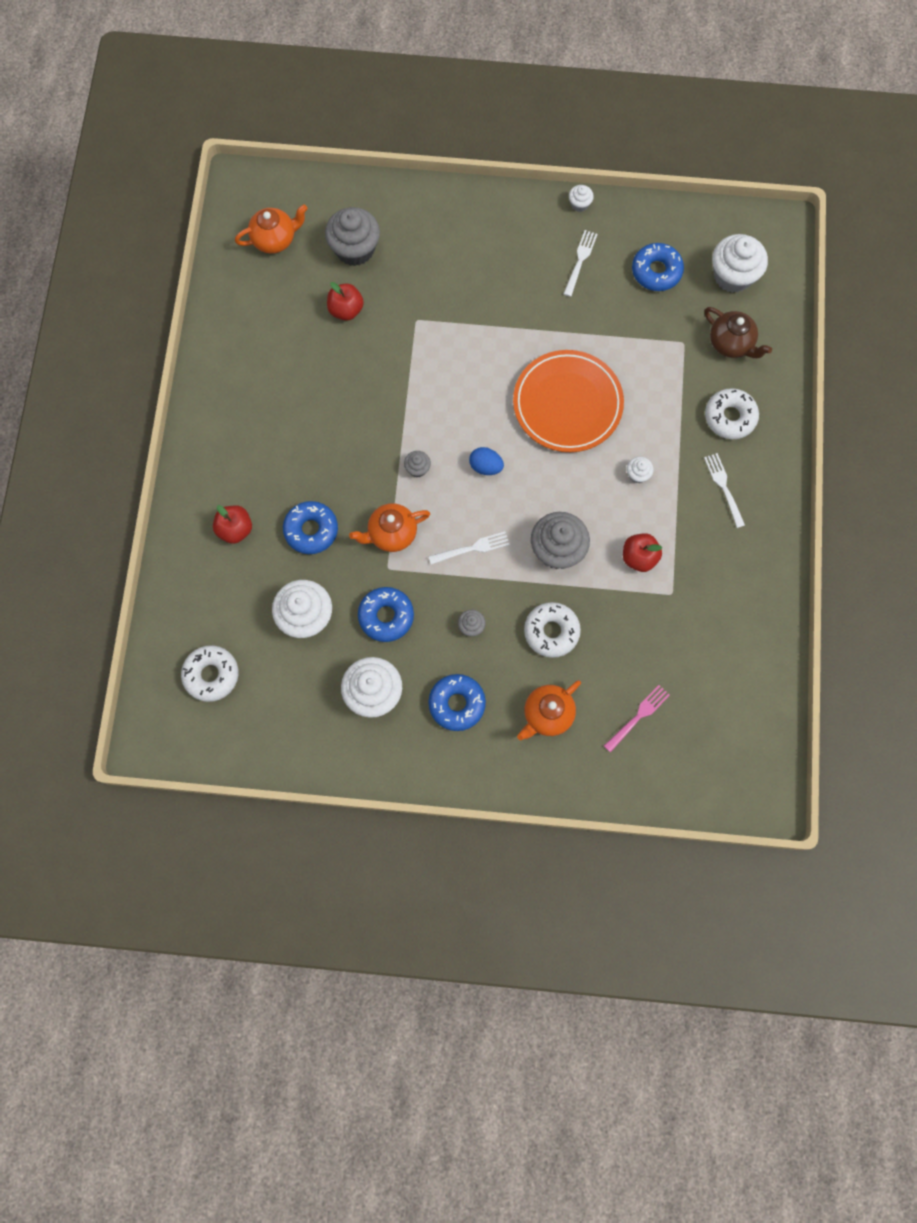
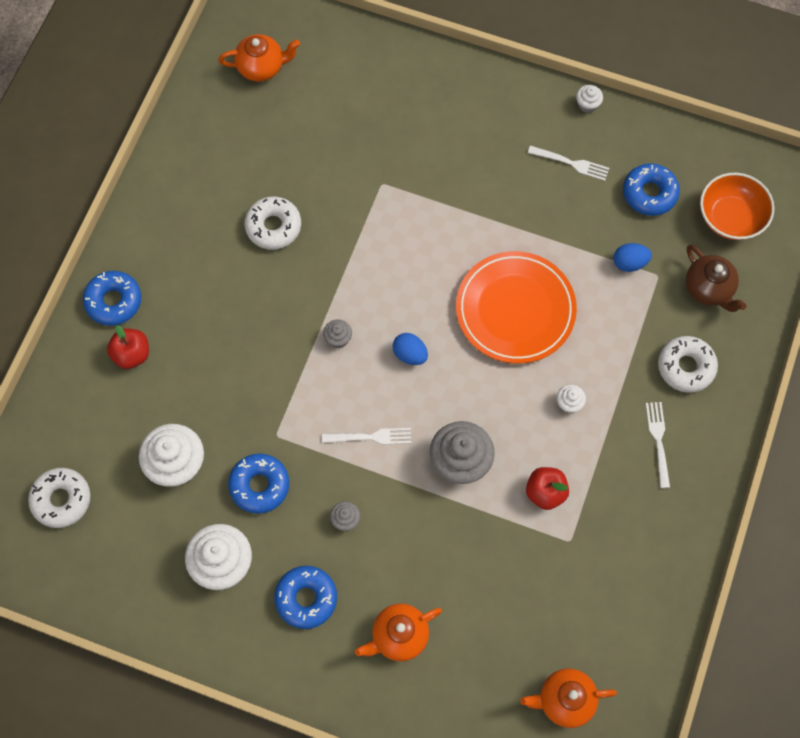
camera: 15 degrees right, 5 degrees down
blue donut [283,501,338,554] -> blue donut moved to [83,271,141,326]
grey cupcake [325,207,380,266] -> none
red apple [327,282,364,321] -> none
orange teapot [349,503,430,552] -> orange teapot moved to [520,669,617,728]
white donut [524,602,581,658] -> white donut moved to [245,196,301,250]
white fork [564,230,598,297] -> white fork turned 75 degrees clockwise [528,146,609,181]
pink fork [604,685,670,752] -> none
white cupcake [712,234,768,293] -> orange bowl [700,173,775,240]
none -> blue egg [613,243,652,272]

